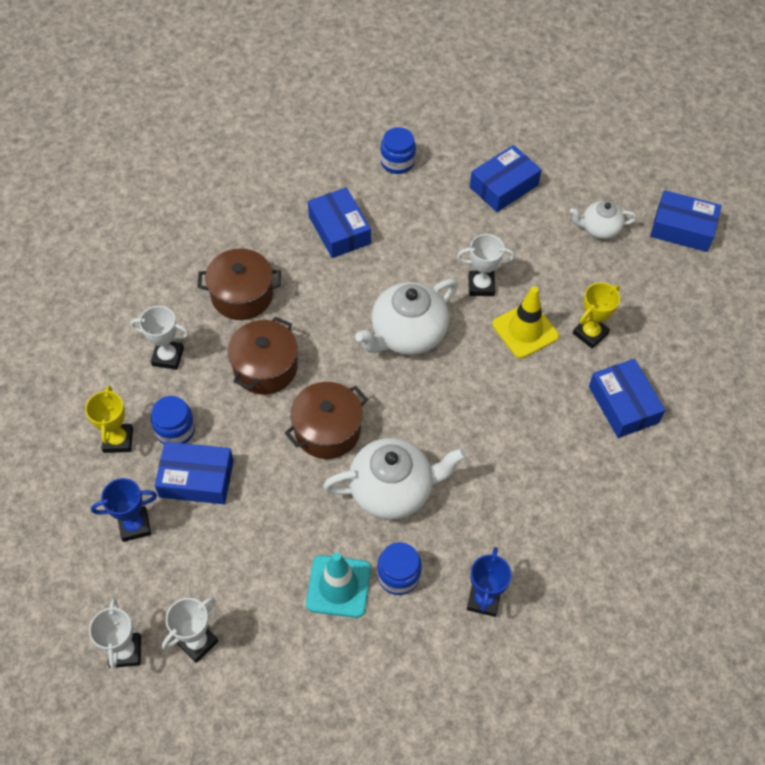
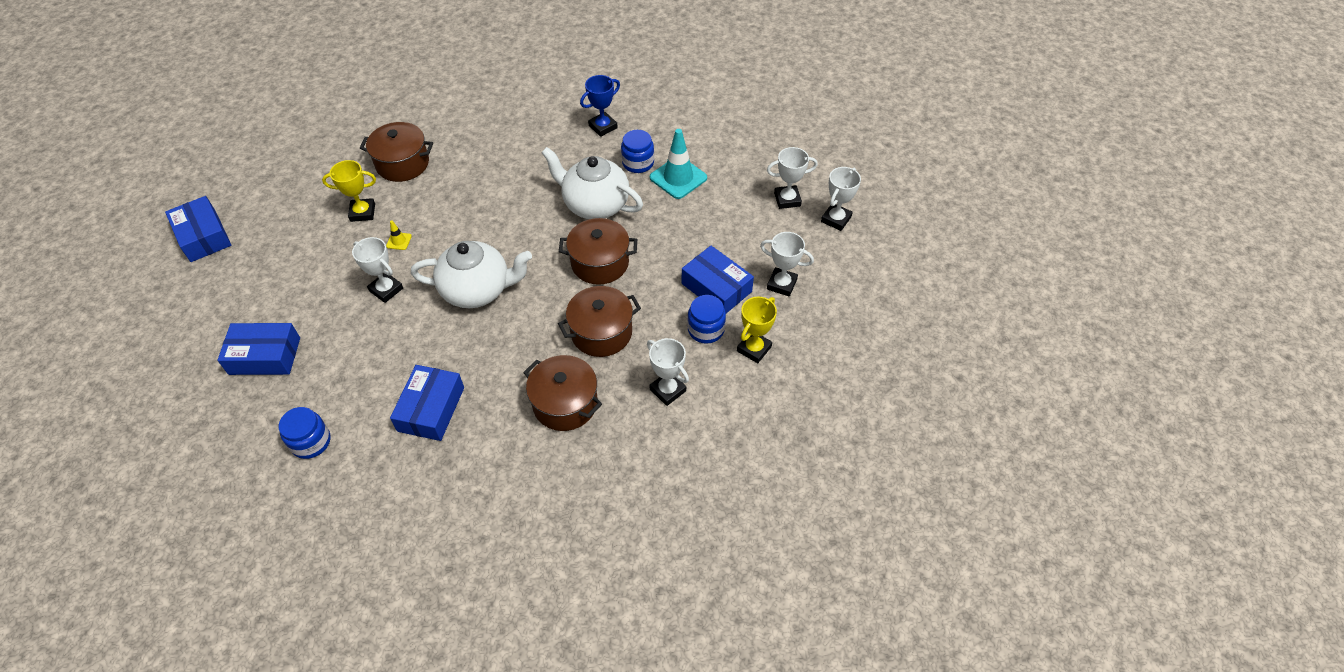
camera: 140 degrees left, 5 degrees down
blue trophy [91,478,157,542] -> white trophy [760,232,814,297]
yellow traffic cone [492,286,559,358] -> yellow traffic cone [386,221,412,250], size x0.45
white teapot [570,201,637,239] -> none
blue box [589,359,665,438] -> brown pot [360,122,433,182]

